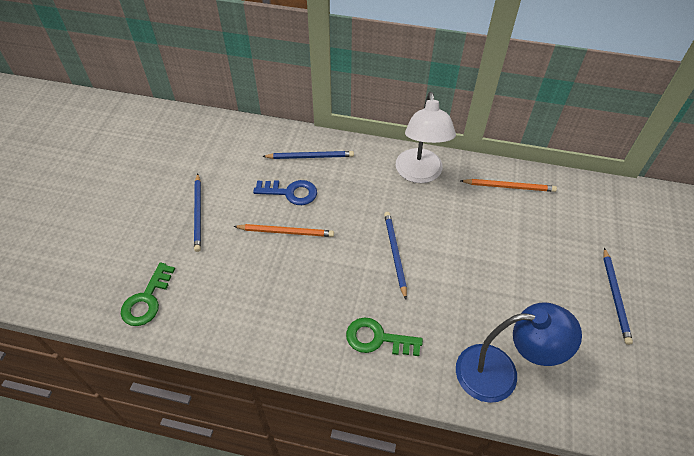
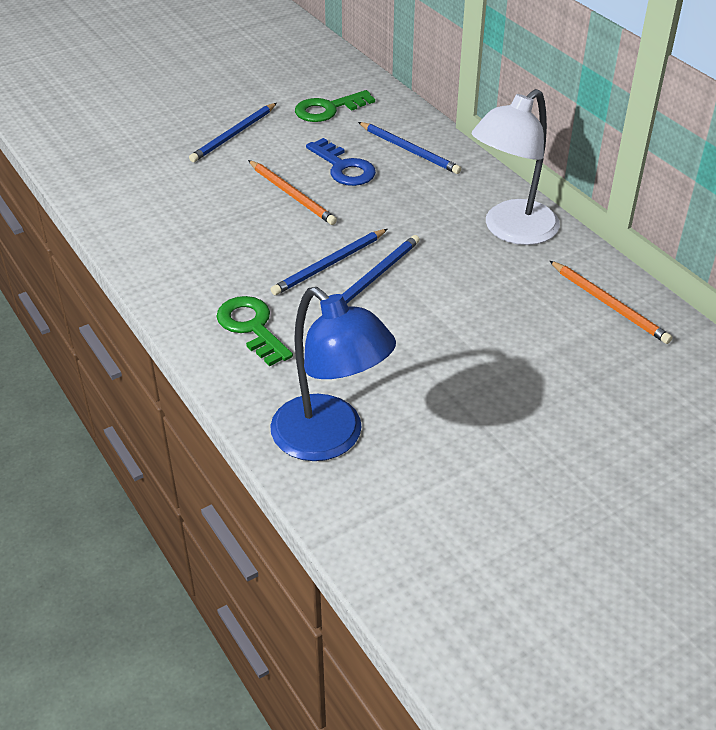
camera: 45 degrees right, 10 degrees down
green key [121,263,175,326] -> green key moved to [295,90,375,122]
blue pencil [604,248,633,345] -> blue pencil moved to [271,229,387,295]

